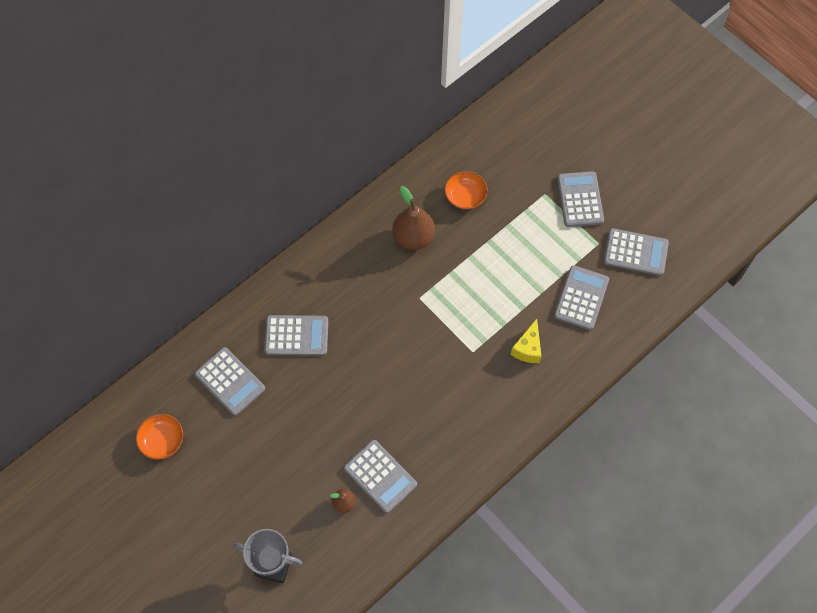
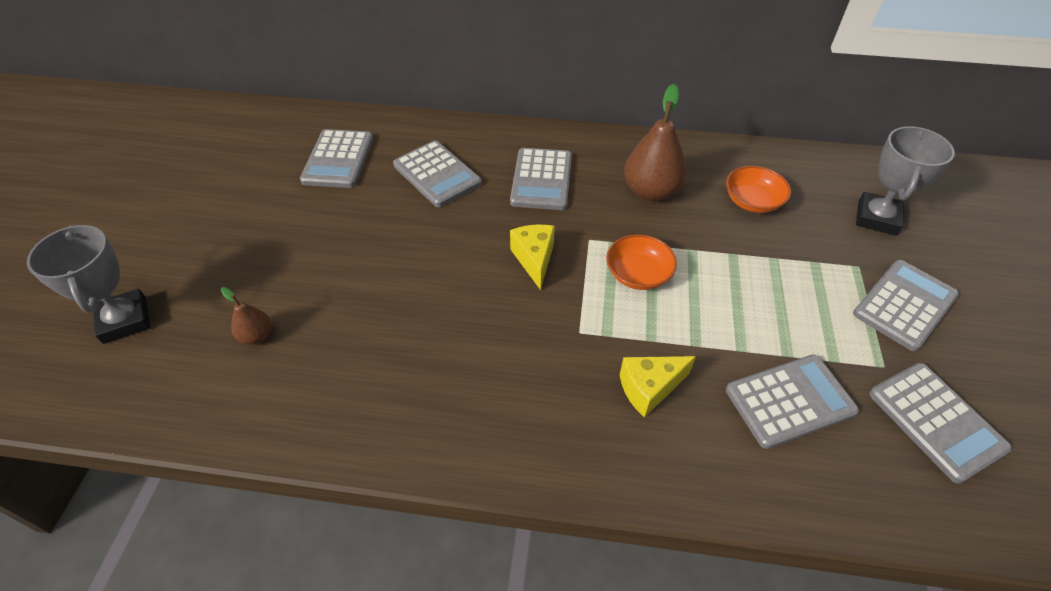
camera: 50 degrees right, 15 degrees down
orange bowl [136,414,183,460] -> orange bowl moved to [606,234,677,290]
grey calculator [344,440,417,513] -> grey calculator moved to [510,148,572,210]
none -> yellow cheese [510,225,555,290]
none -> grey trophy [856,126,955,236]

